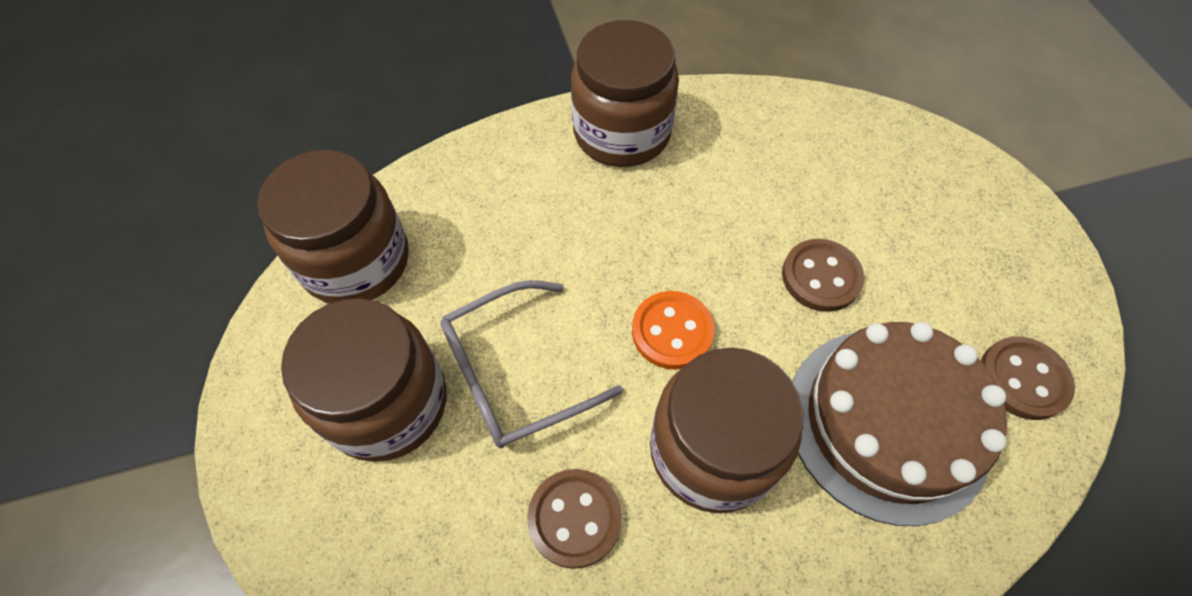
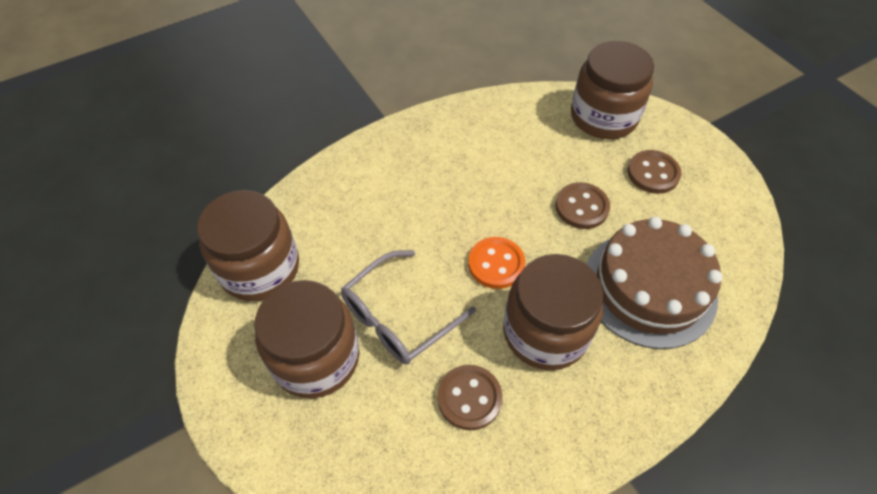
camera: 15 degrees left, 5 degrees down
brown jar [571,20,679,167] -> brown jar moved to [571,41,654,139]
brown button [981,336,1075,420] -> brown button moved to [628,150,681,194]

